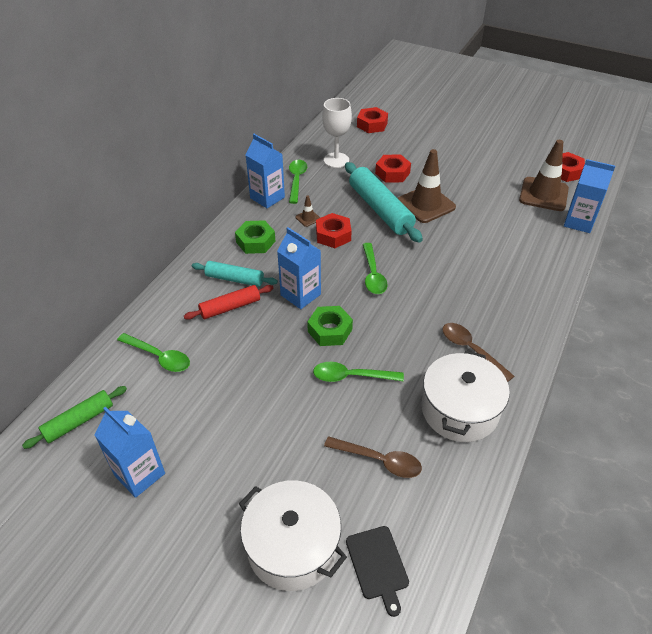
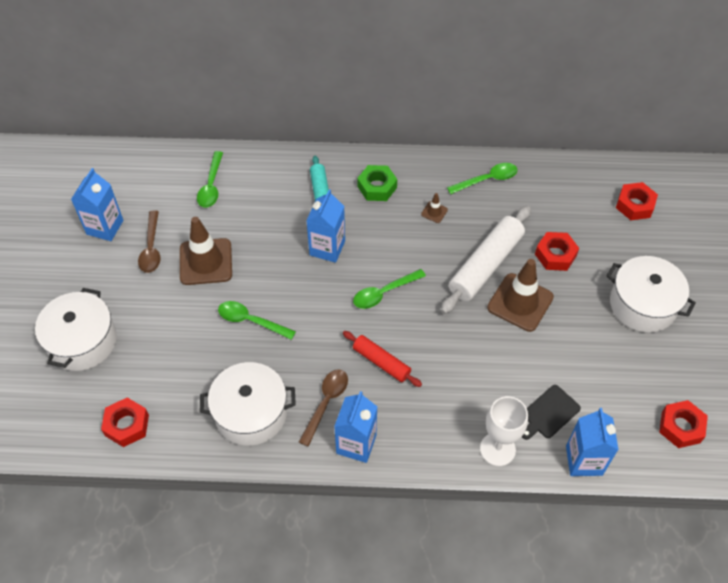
camera: 65 degrees right, 10 degrees up
green rolling pin [22,386,127,449] -> none
red rolling pin [184,285,274,320] -> red rolling pin moved to [343,331,422,387]
blue carton [246,134,285,208] -> blue carton moved to [334,391,378,463]
green nut [307,306,353,346] -> none
green spoon [313,362,404,382] -> green spoon turned 45 degrees counterclockwise [218,301,296,340]
red nut [316,213,351,248] -> red nut moved to [101,398,149,447]
white goblet [322,98,352,168] -> white goblet moved to [480,396,528,466]
brown spoon [324,436,422,478] -> brown spoon moved to [138,211,161,273]
turquoise rolling pin [345,162,423,243] -> white rolling pin [441,206,531,314]
black cutting board [346,526,409,617] -> black cutting board moved to [522,385,581,440]
brown traffic cone [519,140,569,211] -> brown traffic cone moved to [180,217,232,285]
none -> white pot [607,256,696,333]

